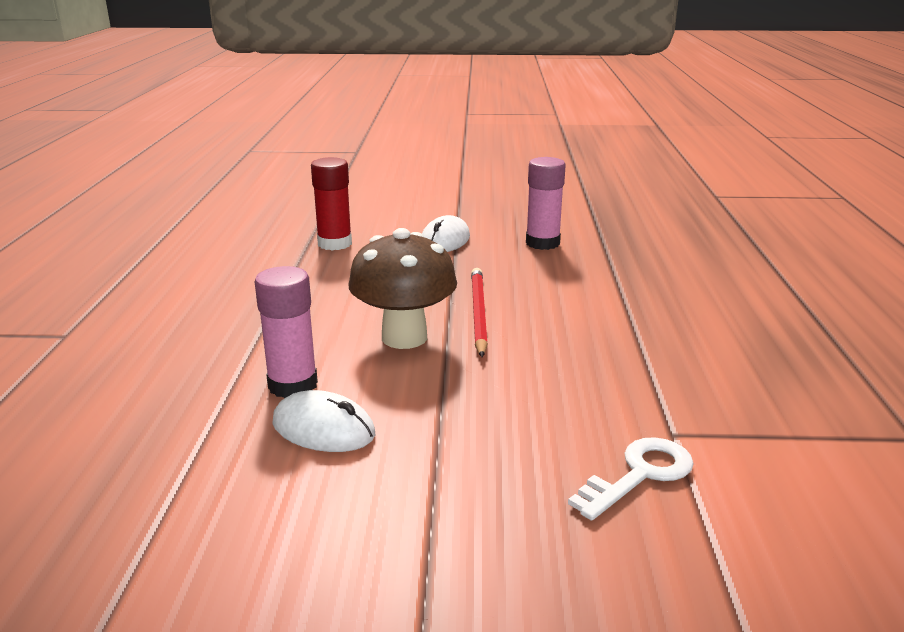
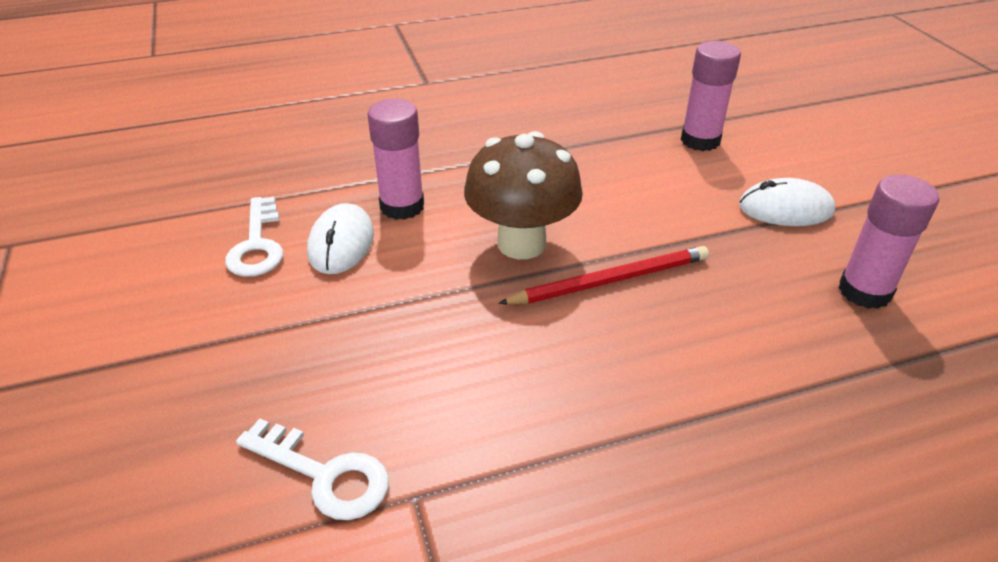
camera: 70 degrees right, 15 degrees up
red glue stick [311,157,352,250] -> pink glue stick [681,41,741,151]
none -> white key [225,197,283,277]

